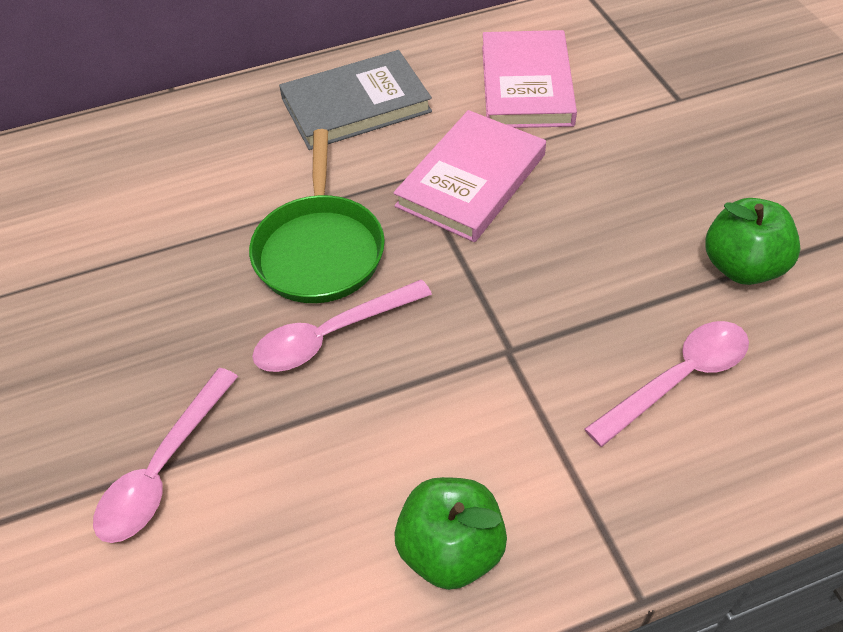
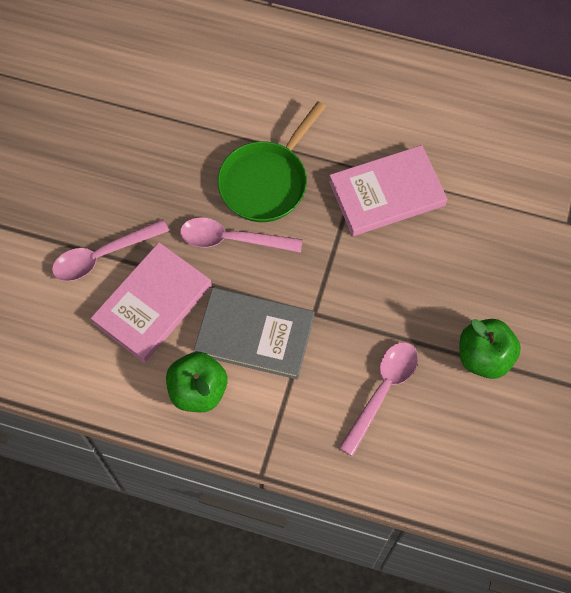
camera: 35 degrees right, 15 degrees up
grey book [279,50,432,150] -> grey book moved to [194,288,315,380]
pink book [482,30,577,128] -> pink book moved to [91,242,212,363]
pink spoon [584,321,749,447] -> pink spoon turned 60 degrees counterclockwise [339,342,418,456]

